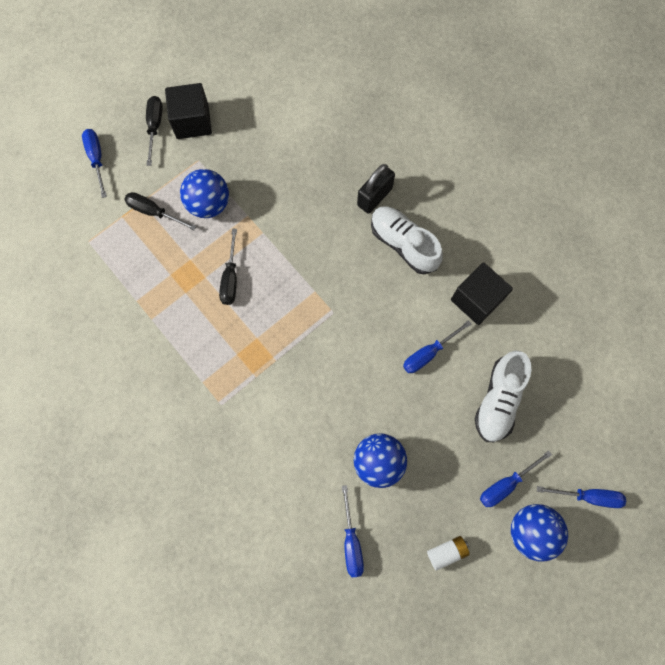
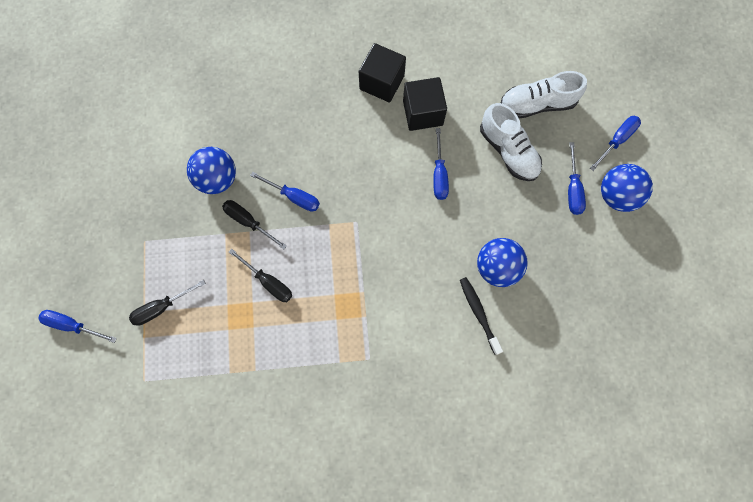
camera: 55 degrees left, 0 degrees up
black screwdriver [146,96,163,166] -> black screwdriver moved to [222,200,287,249]
black cube [165,83,212,139] -> black cube moved to [359,43,406,102]
blue ball [180,169,229,218] -> blue ball moved to [187,147,236,194]
blue screwdriver [342,485,364,577] -> blue screwdriver moved to [250,172,320,212]
black padlock [357,164,395,214] -> none
white shoe [371,206,443,274] -> white shoe moved to [501,71,587,118]
white battery [427,536,470,571] -> none
none -> black toothbrush [460,277,503,355]

